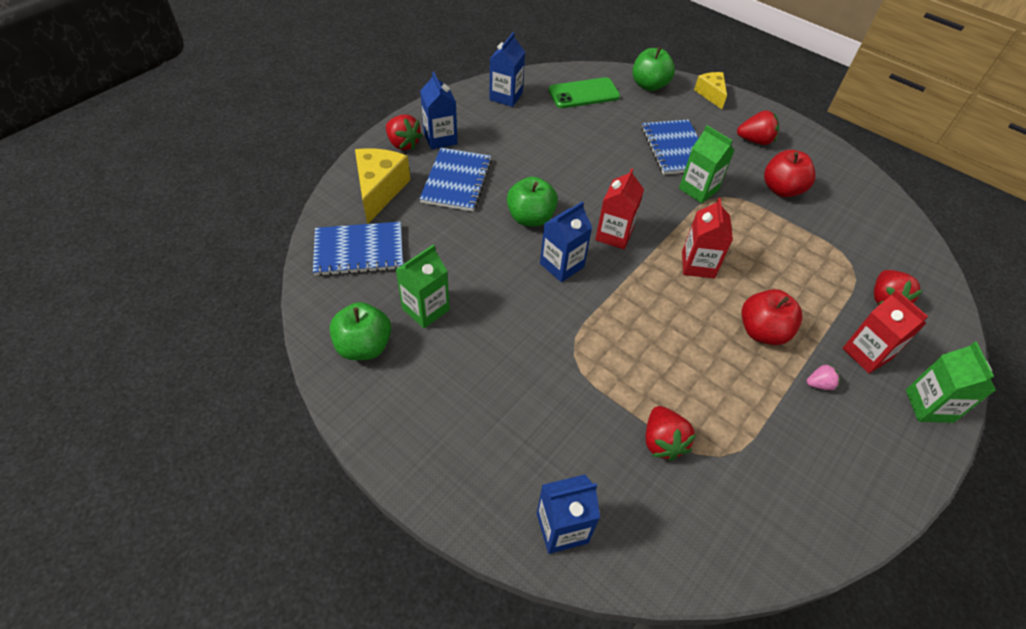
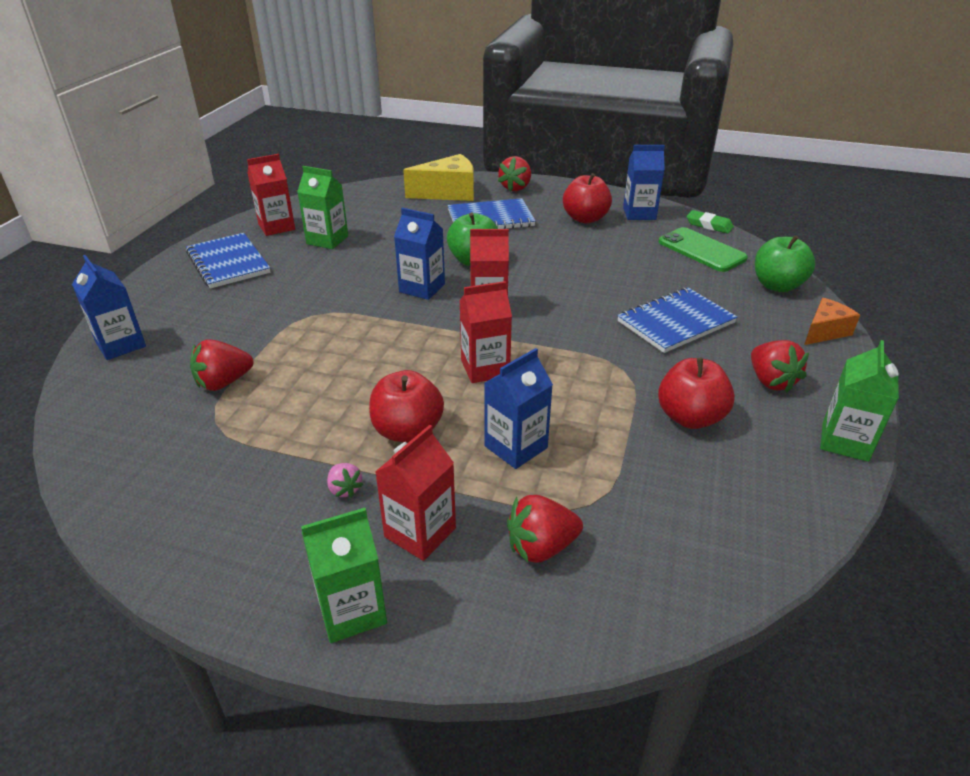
camera: 70 degrees right, 15 degrees down
blue notebook [313,222,403,276] -> blue notebook moved to [186,233,270,288]
green apple [330,302,391,360] -> red carton [247,154,295,236]
blue carton [420,72,457,149] -> blue carton moved to [484,348,553,469]
green carton [679,125,734,203] -> green carton moved to [820,340,899,462]
yellow cheese [694,72,727,109] -> orange cheese [804,298,860,345]
none -> red apple [563,173,612,224]
none -> green eraser [687,210,734,234]

